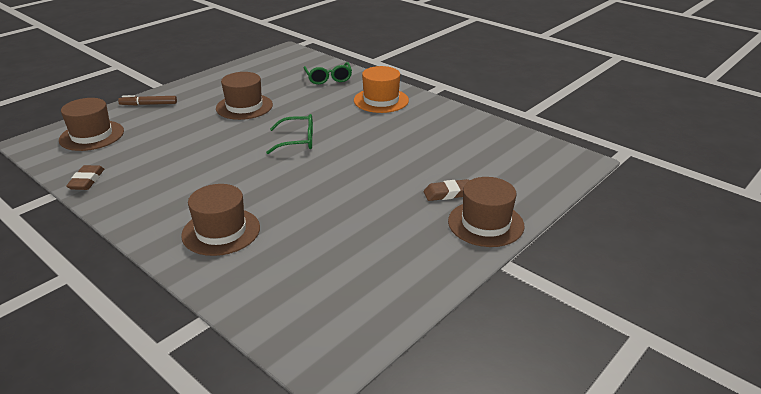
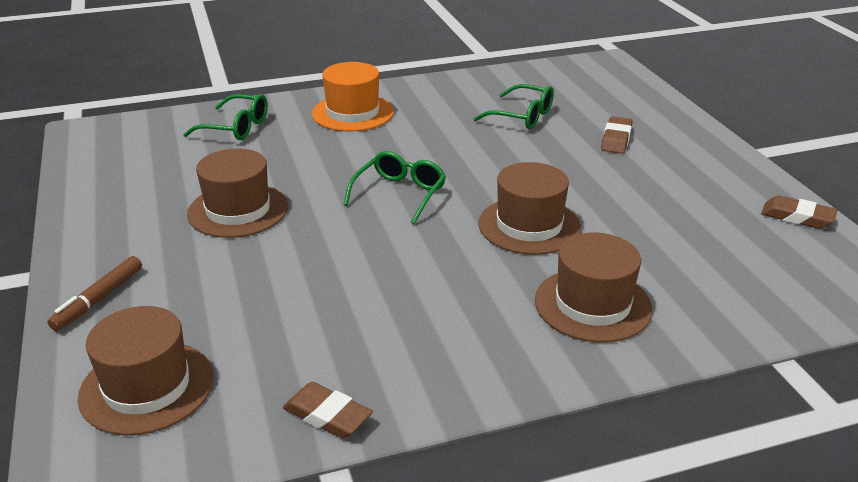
camera: 60 degrees left, 0 degrees up
brown hat [448,177,524,247] -> brown hat moved to [479,162,581,255]
none -> green glasses [474,84,554,129]
none -> brown eraser [761,195,837,229]

